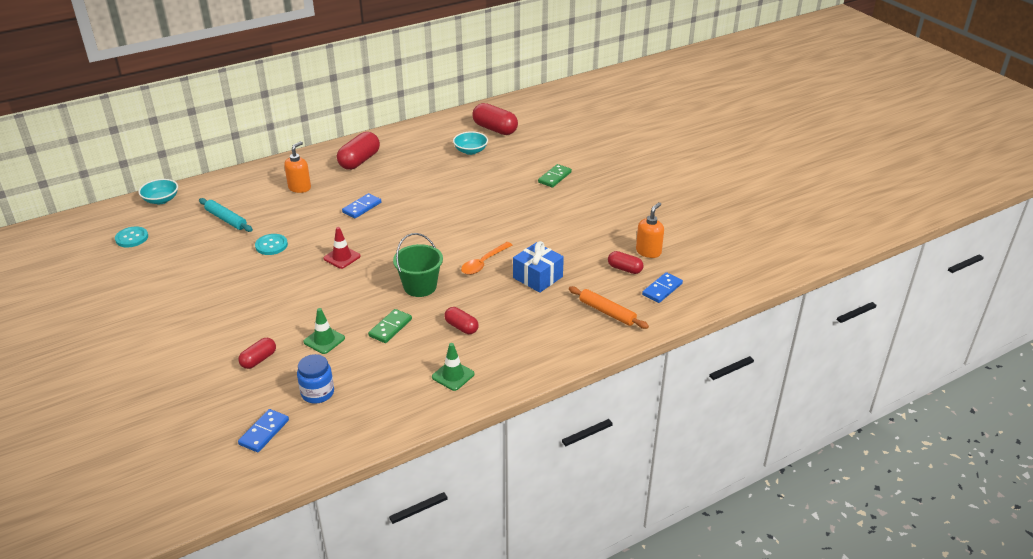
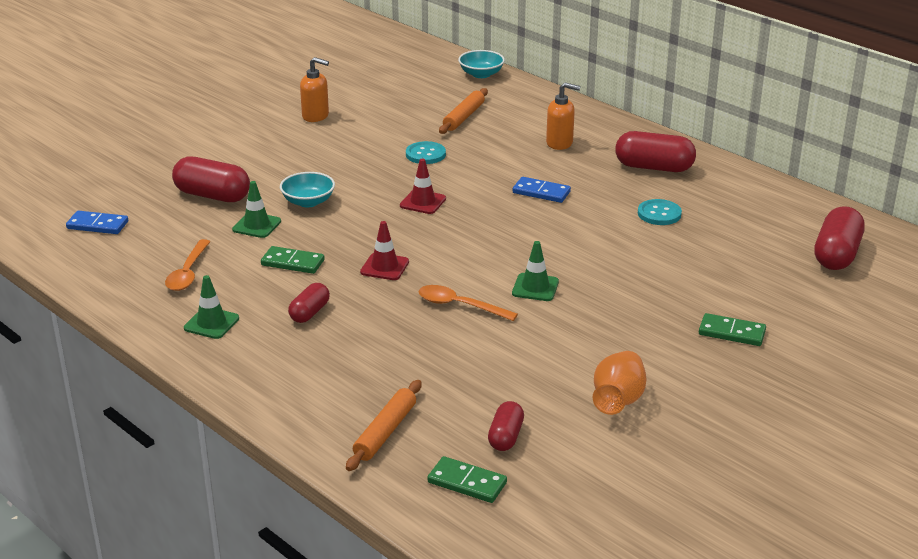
camera: 75 degrees right, 5 degrees down
turquoise button [115,226,148,247] -> turquoise button moved to [638,199,682,225]
turquoise rolling pin [199,198,253,232] -> orange rolling pin [439,88,488,134]
red capsule [238,338,276,369] -> red capsule [172,156,250,202], size x1.72
blue jar [297,354,334,404] -> none
green bucket [393,233,443,297] -> red traffic cone [360,221,409,280]
turquoise bowl [453,131,488,155] -> turquoise bowl moved to [280,172,335,208]
blue gift [513,241,564,293] -> none
orange soap dispenser [636,202,664,258] -> orange soap dispenser moved to [300,57,329,122]
blue domino [642,272,683,303] -> green domino [427,456,507,503]
none -> orange spoon [165,239,210,291]
none -> green traffic cone [512,241,559,301]
none -> orange vase [593,351,646,415]

